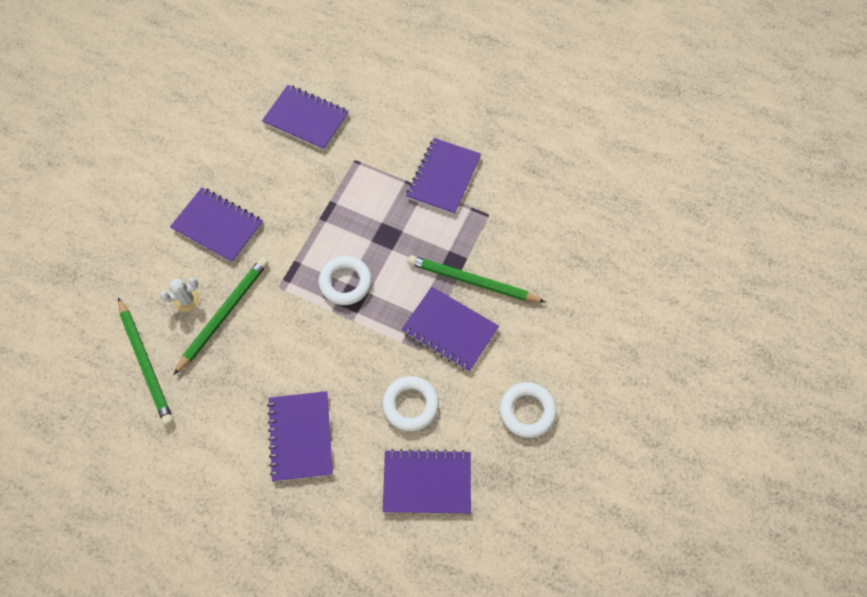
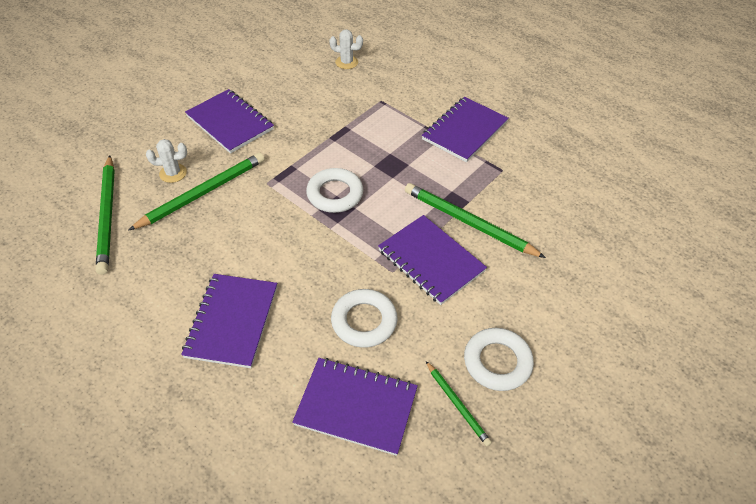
camera: 15 degrees right, 15 degrees down
purple notebook [262,85,349,150] -> white cactus [329,29,363,69]
none -> green pencil [426,361,492,446]

